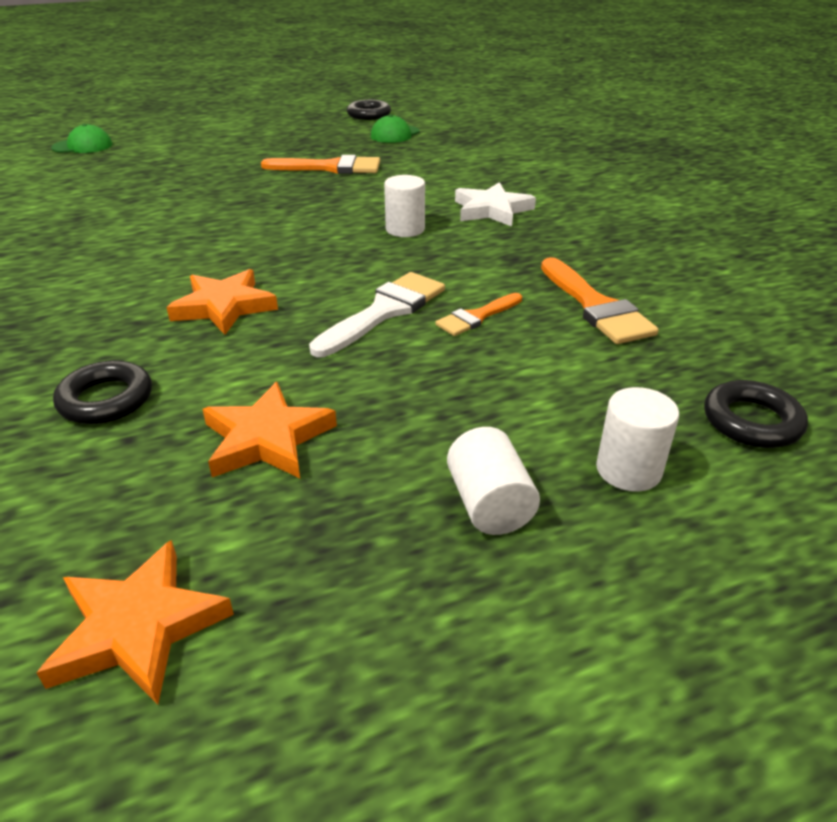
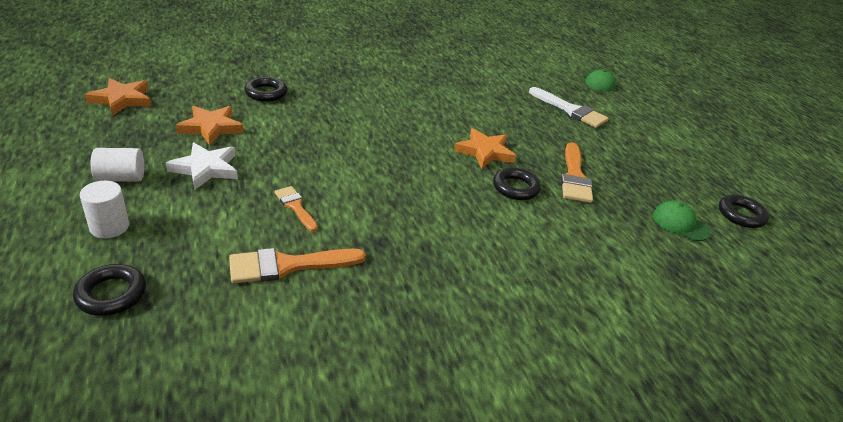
camera: 90 degrees right, 0 degrees up
orange star [166,269,278,335] -> orange star moved to [454,128,516,169]
white brush [309,272,445,357] -> white brush moved to [529,87,609,128]
white cylinder [384,175,425,237] -> none
white star [455,182,536,227] -> white star moved to [166,142,238,190]
none -> black ring [493,167,541,200]

